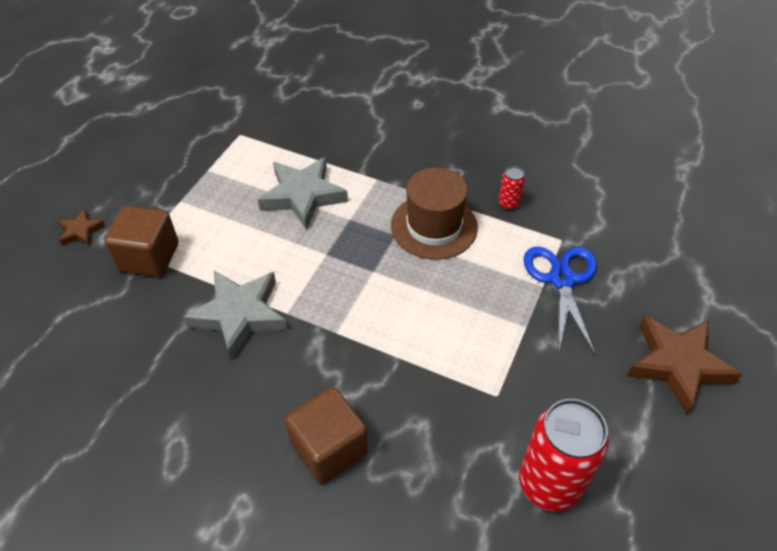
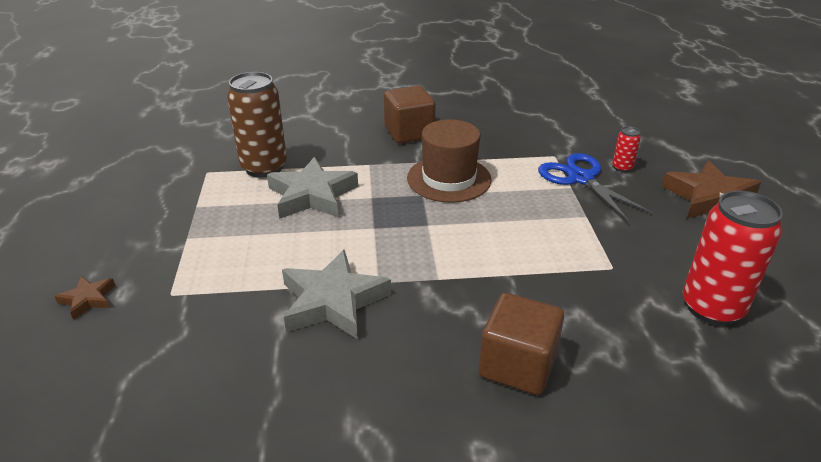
camera: 30 degrees left, 15 degrees down
brown cube [104,206,179,277] -> brown cube moved to [384,86,436,144]
red can [498,166,525,210] -> red can moved to [612,126,641,172]
none -> brown can [227,72,287,178]

